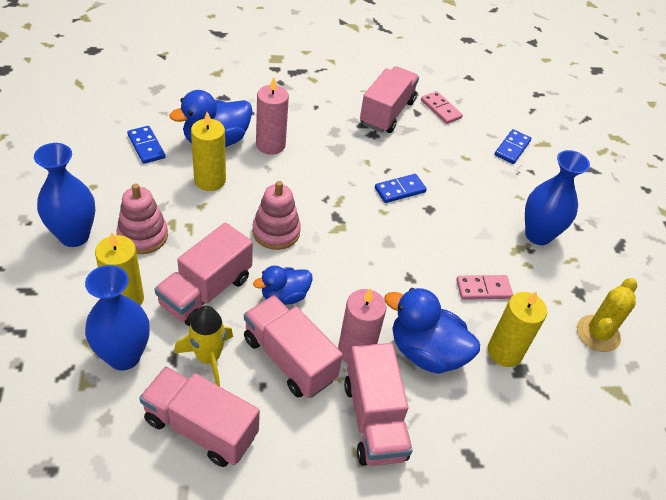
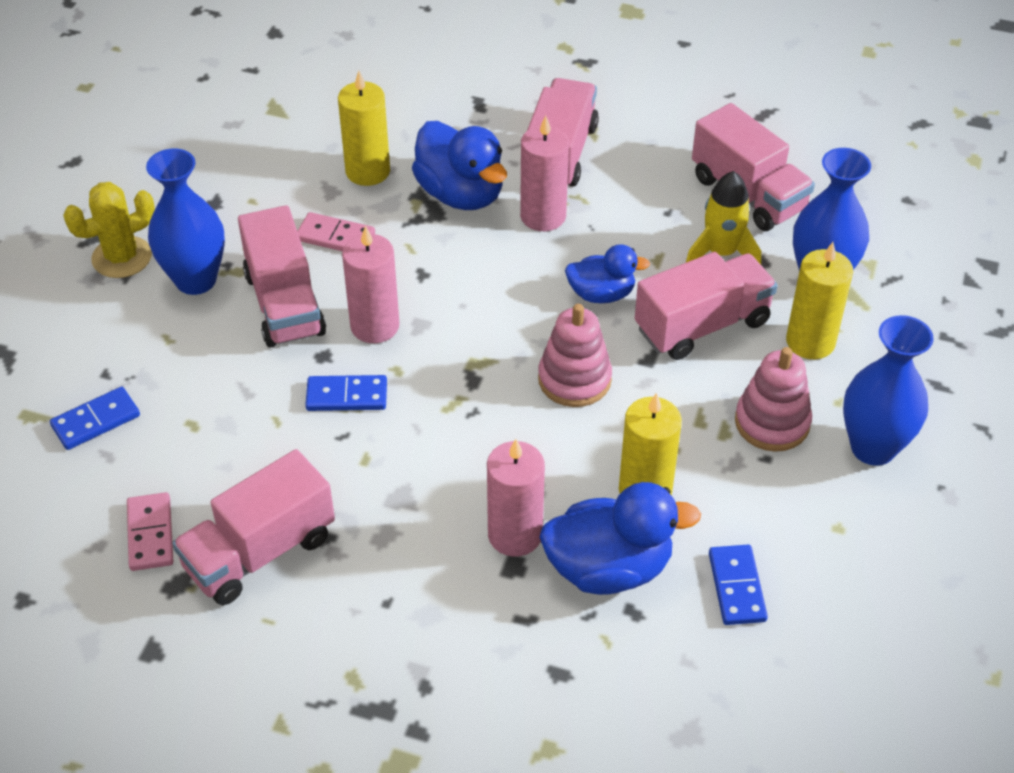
camera: 150 degrees left, 0 degrees up
pink truck [244,295,343,398] -> pink truck moved to [238,205,326,348]
yellow cactus [577,278,637,352] -> yellow cactus moved to [63,182,155,278]
none -> pink candle [342,226,399,343]

